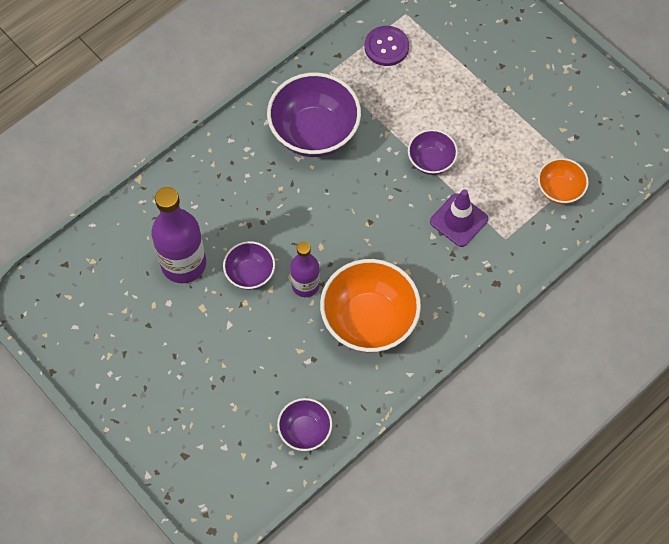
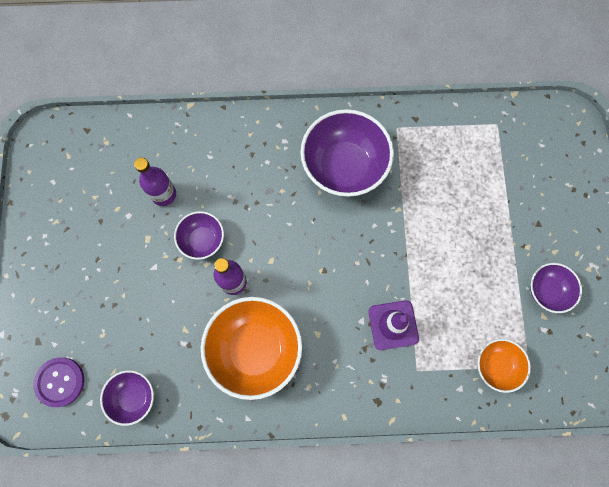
camera: 40 degrees right, 10 degrees up
purple bottle [151,187,206,283] -> purple bottle [134,157,176,206], size x0.61
purple button [364,26,409,66] -> purple button moved to [33,357,84,407]
purple bowl [408,129,458,175] -> purple bowl moved to [530,263,582,313]

